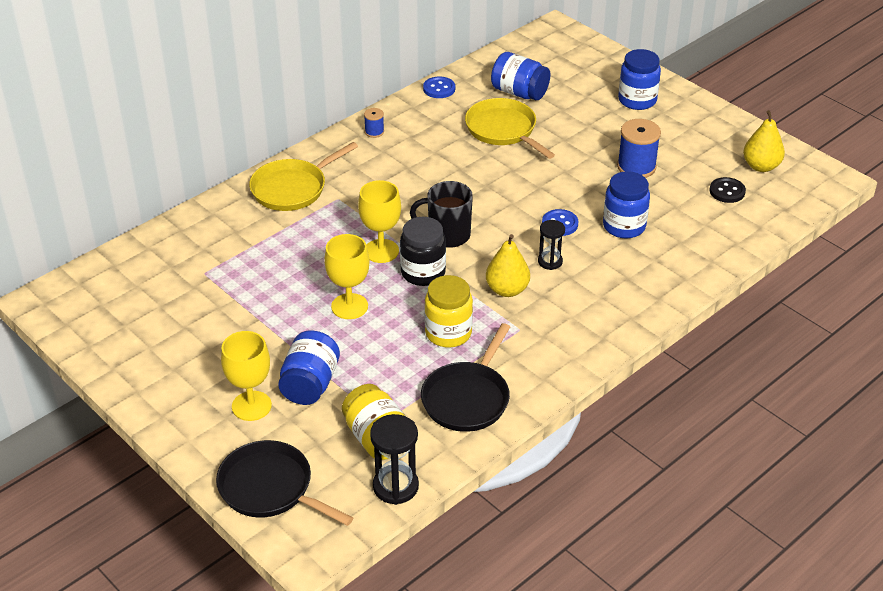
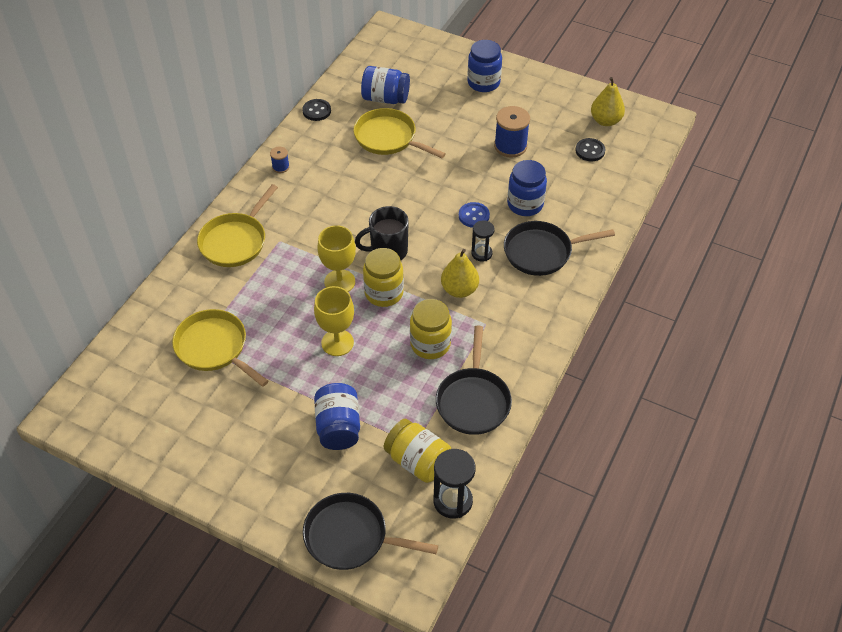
camera: 20 degrees left, 10 degrees up
yellow goblet [221,331,272,421] -> none
black jar [400,217,446,286] -> yellow jar [363,248,404,307]
blue button [423,77,455,98] -> black button [302,99,331,121]
none -> yellow pan [172,309,269,387]
none -> black pan [504,221,615,276]

